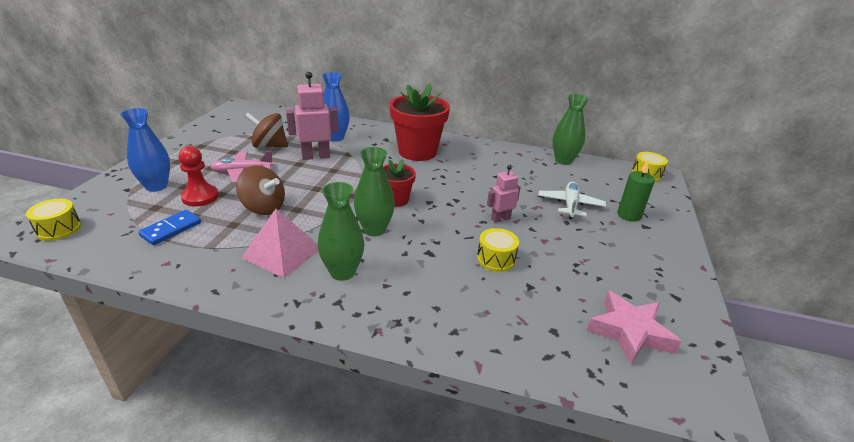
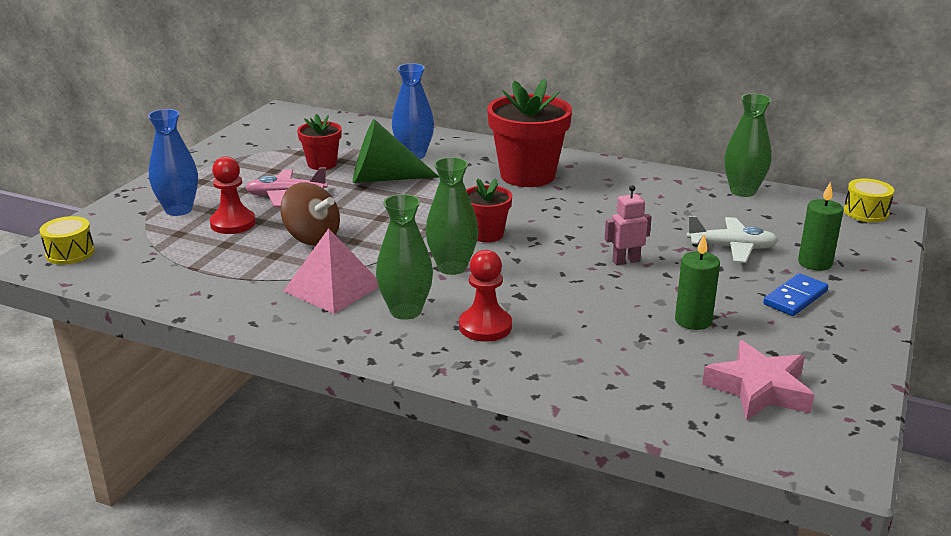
camera: 10 degrees right, 5 degrees down
blue domino [138,210,201,245] -> blue domino moved to [763,273,828,316]
brown spinning top [245,113,288,147] -> red flower pot [297,114,342,170]
pink robot [286,72,339,160] -> green cone [353,119,439,183]
yellow drum [477,228,519,272] -> none
white plane [538,182,606,220] -> white plane turned 75 degrees clockwise [687,216,778,263]
none -> red pawn [459,250,512,342]
none -> green candle [675,234,720,330]

